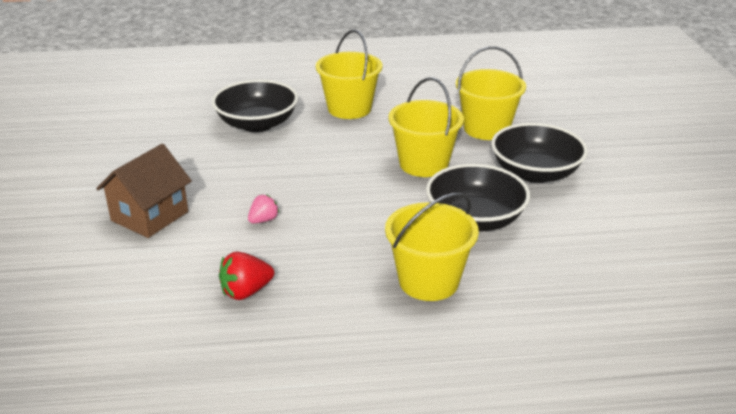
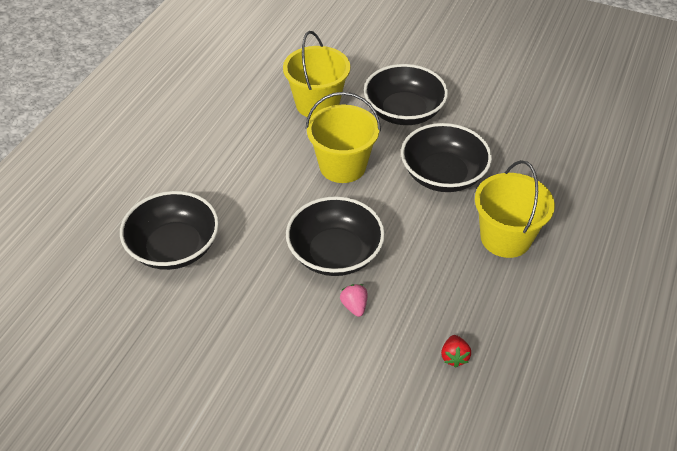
camera: 60 degrees left, 15 degrees up
brown house [96,144,192,238] -> none
red strawberry [219,252,274,300] -> red strawberry [441,335,471,368], size x0.66
yellow bucket [316,30,383,119] -> none
none -> black bowl [286,196,385,276]

